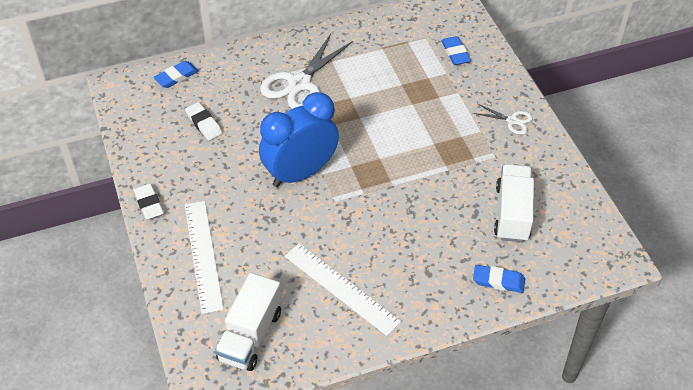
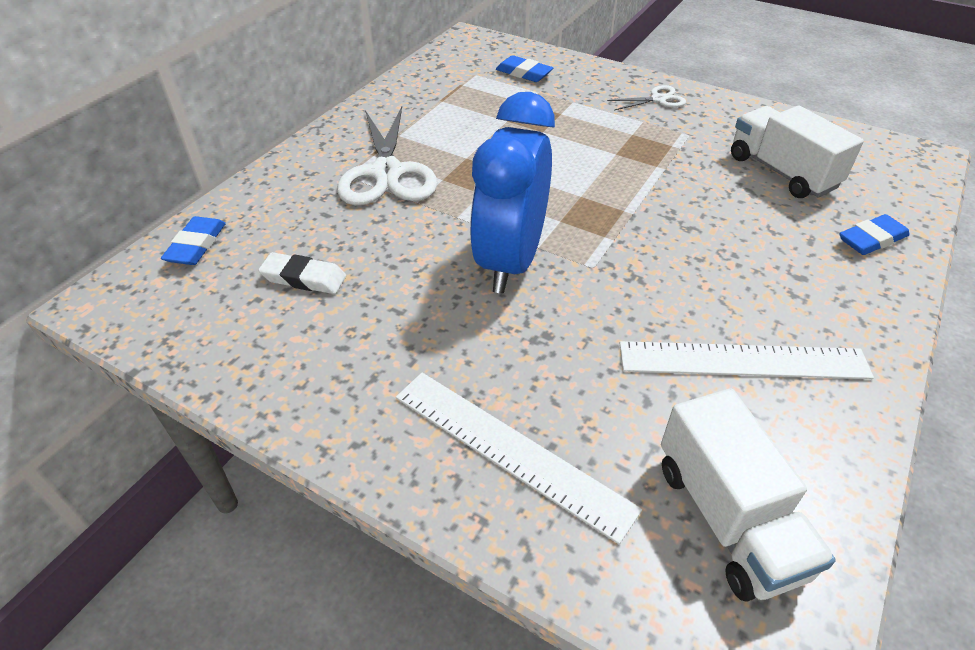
camera: 40 degrees left, 5 degrees down
white eraser [133,183,164,220] -> none

